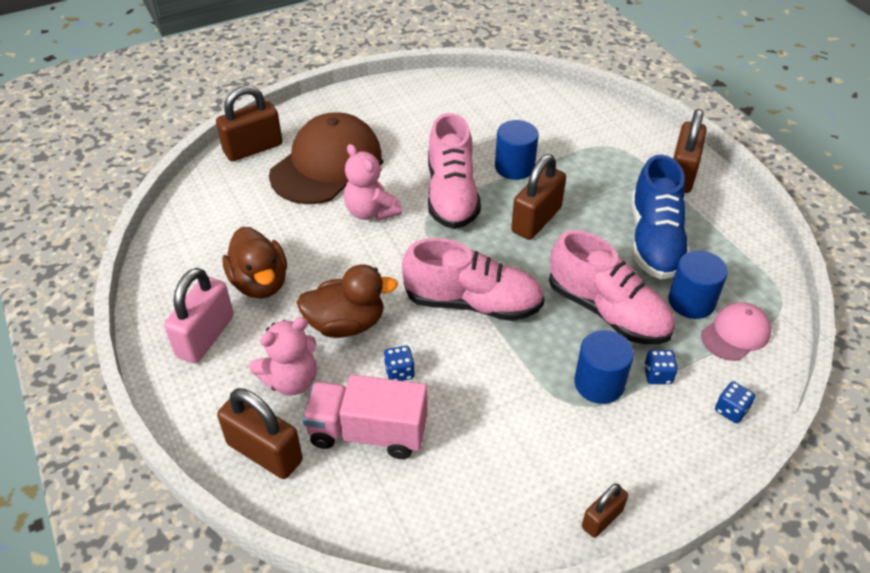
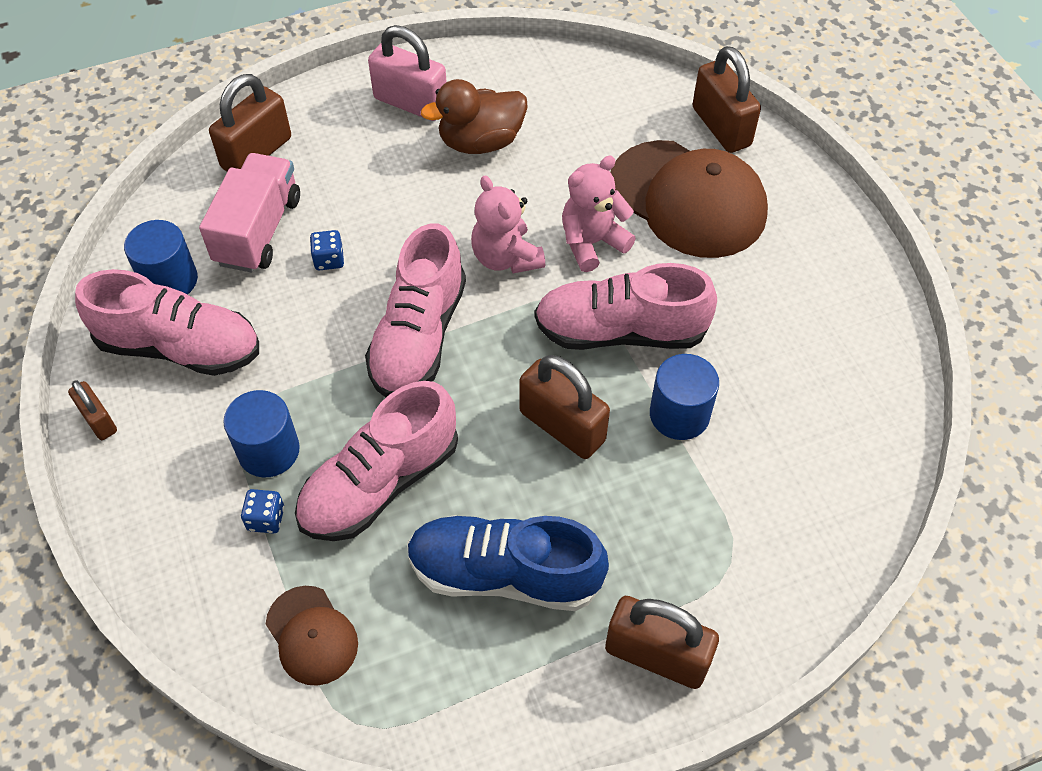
camera: 95 degrees right, 10 degrees up
pink teddy bear [249,317,317,396] -> pink teddy bear moved to [471,175,545,273]
brown duck [297,265,398,338] -> none
blue cylinder [669,250,728,319] -> blue cylinder moved to [124,220,198,295]
pink cap [701,302,771,361] -> brown cap [266,586,358,686]
blue dice [715,381,755,423] -> none
none -> pink shoe [75,269,259,376]

